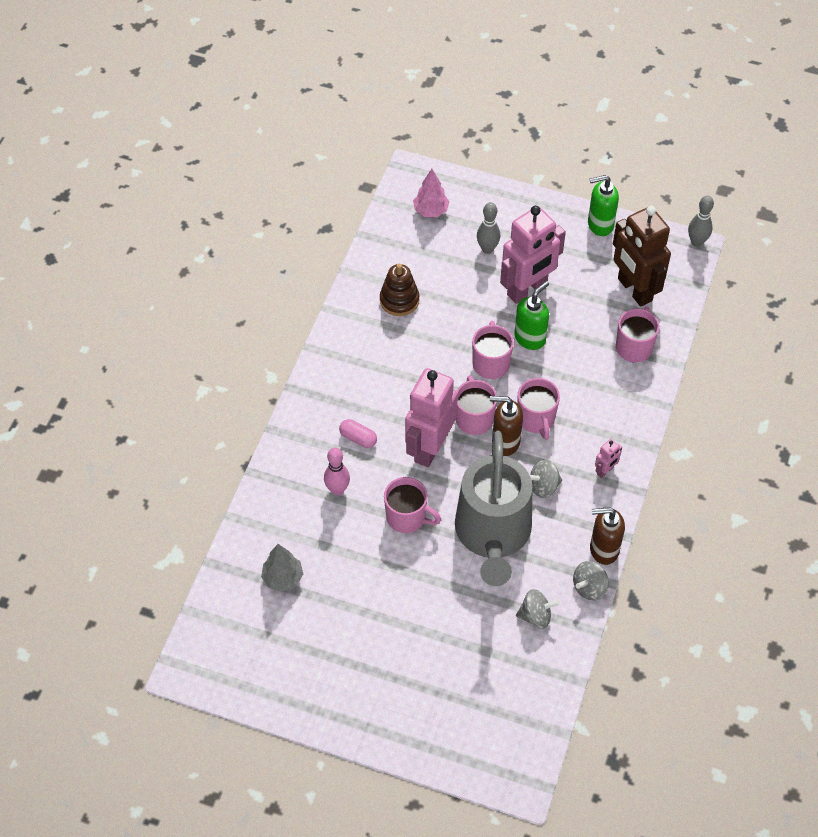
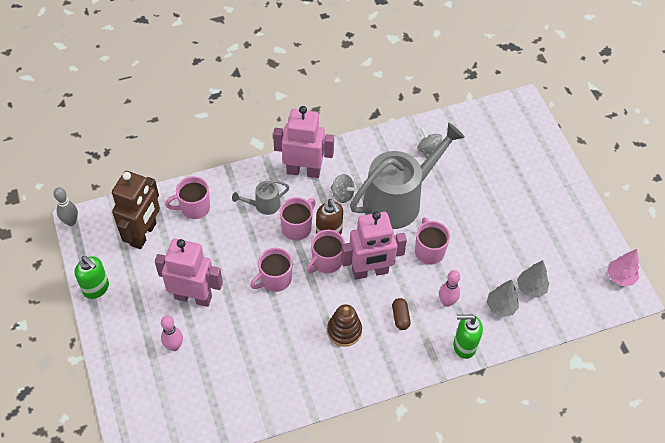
camera: 130 degrees left, 0 degrees up
pink capsule [339,419,377,448] -> brown capsule [392,298,411,330]
brown stacking toy [380,264,419,316] -> brown stacking toy moved to [327,304,362,346]
pink tree [413,169,449,217] -> pink tree moved to [607,249,639,286]
grey bowling pin [477,202,500,254] -> pink bowling pin [161,316,183,351]
green soap dispenser [515,281,549,350] -> green soap dispenser moved to [453,314,483,359]
grey spinning top [573,561,609,601] -> none
brown soap dispenser [590,507,625,565] -> none
pink robot [595,439,622,478] -> pink robot [273,106,334,178], size x2.41
none -> grey watering can [232,180,289,215]
none -> grey tree [486,280,519,317]

